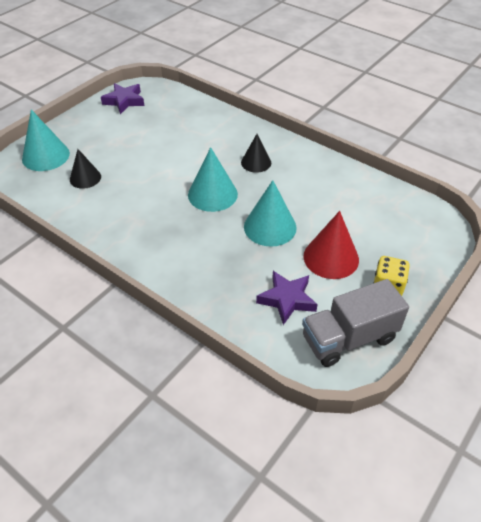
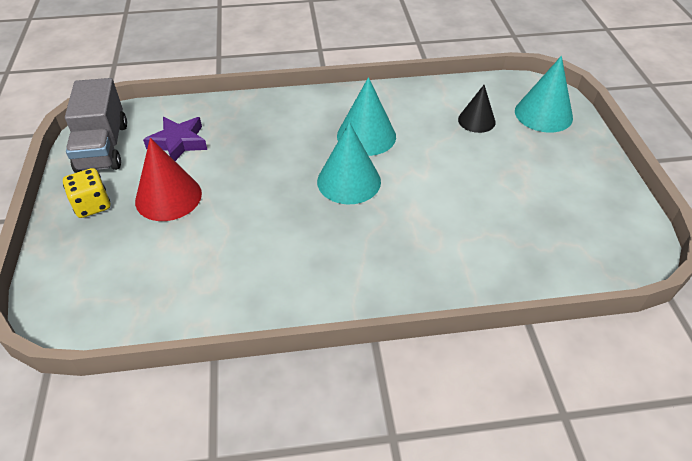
camera: 135 degrees right, 0 degrees up
purple star [101,83,144,114] -> none
black cone [241,134,271,173] -> none
turquoise cone [244,180,297,247] -> turquoise cone moved to [337,77,396,156]
grey truck [302,279,409,367] -> grey truck turned 150 degrees clockwise [65,78,127,173]

